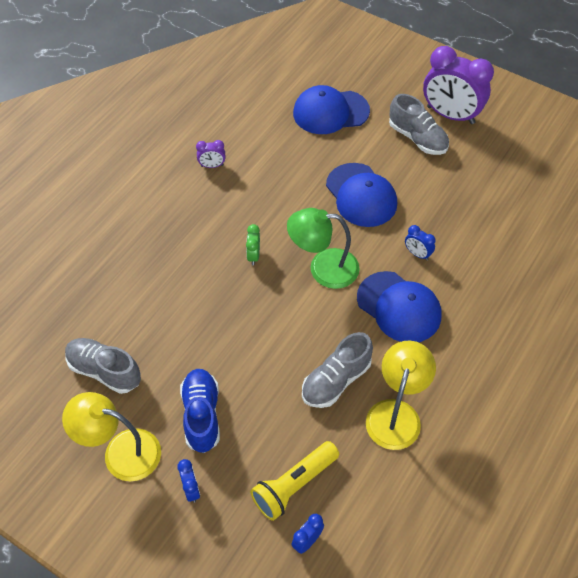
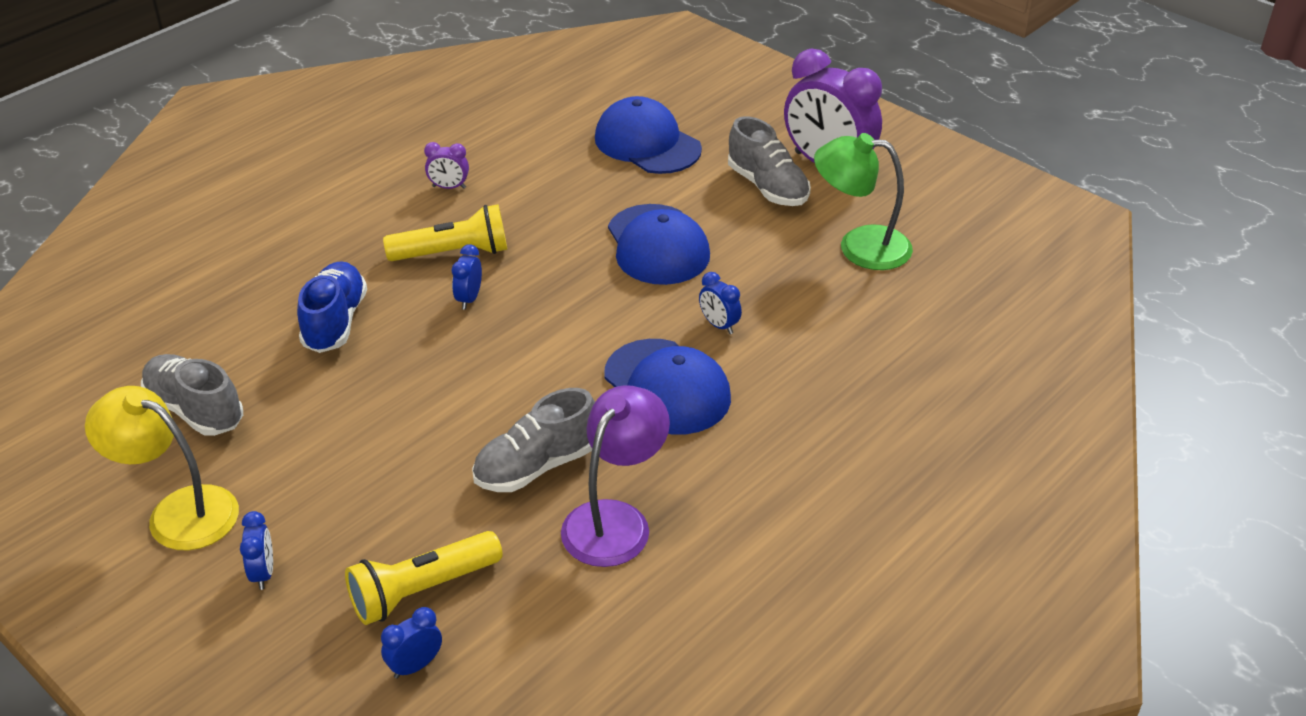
camera: 10 degrees right, 15 degrees down
blue shoe [180,369,220,453] -> blue shoe moved to [297,261,367,353]
green clock [246,224,260,265] -> blue clock [452,244,482,310]
green lamp [287,208,360,289] -> green lamp moved to [814,133,913,270]
blue cap [293,85,370,134] -> blue cap turned 45 degrees clockwise [595,96,702,174]
yellow lamp [366,341,436,450] -> purple lamp [561,385,670,567]
none -> yellow flashlight [383,204,507,261]

